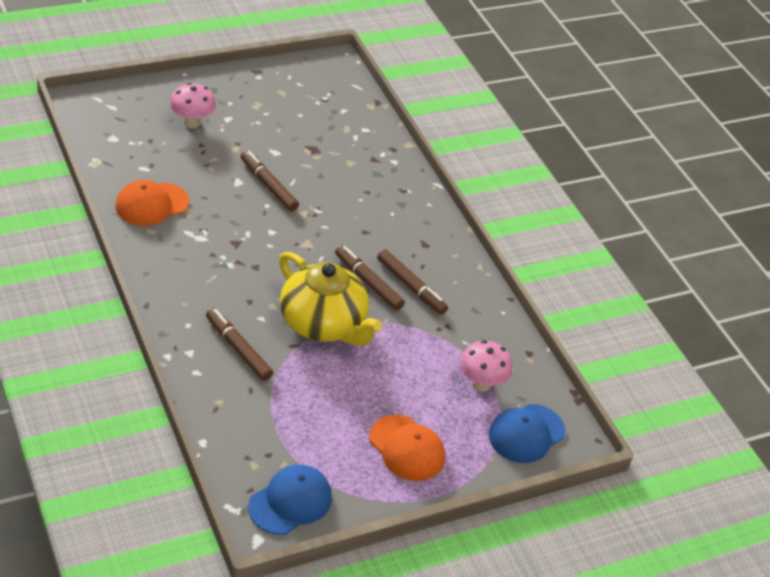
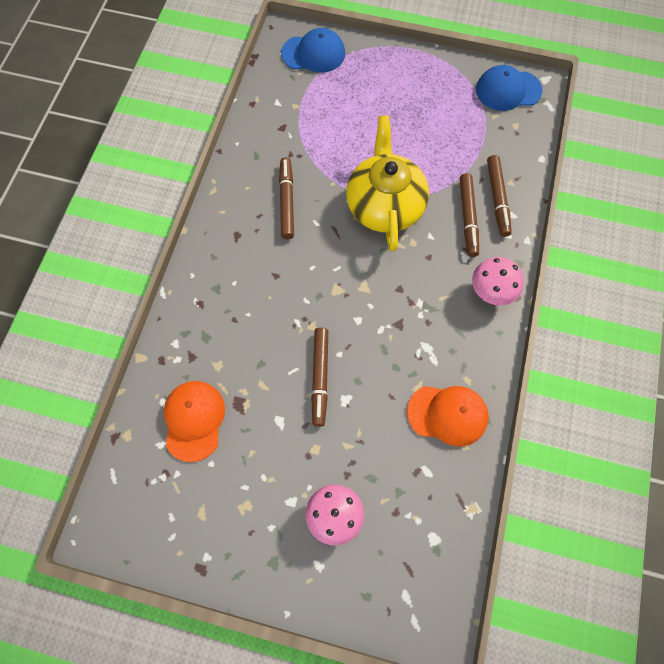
camera: 135 degrees left, 25 degrees up
brown marker [335,245,405,310] -> brown marker moved to [487,155,512,237]
orange cap [369,415,445,481] -> orange cap moved to [164,381,225,462]
pink mushroom [460,340,513,392] -> pink mushroom moved to [472,257,524,306]

